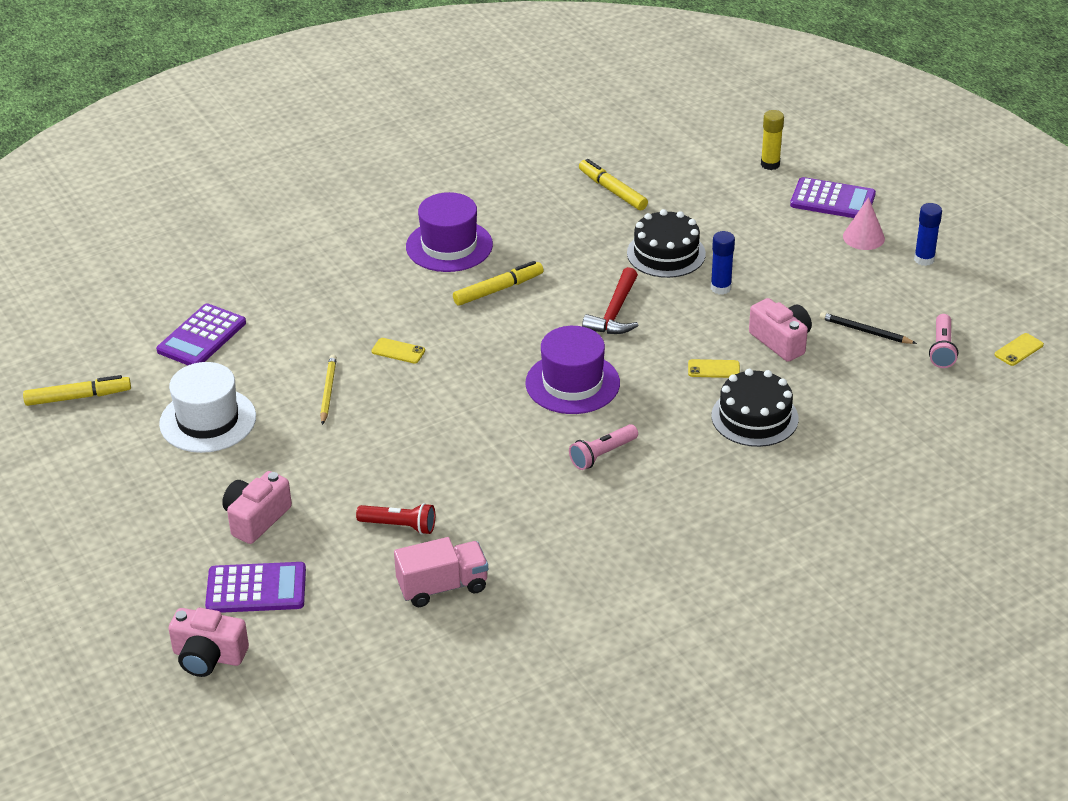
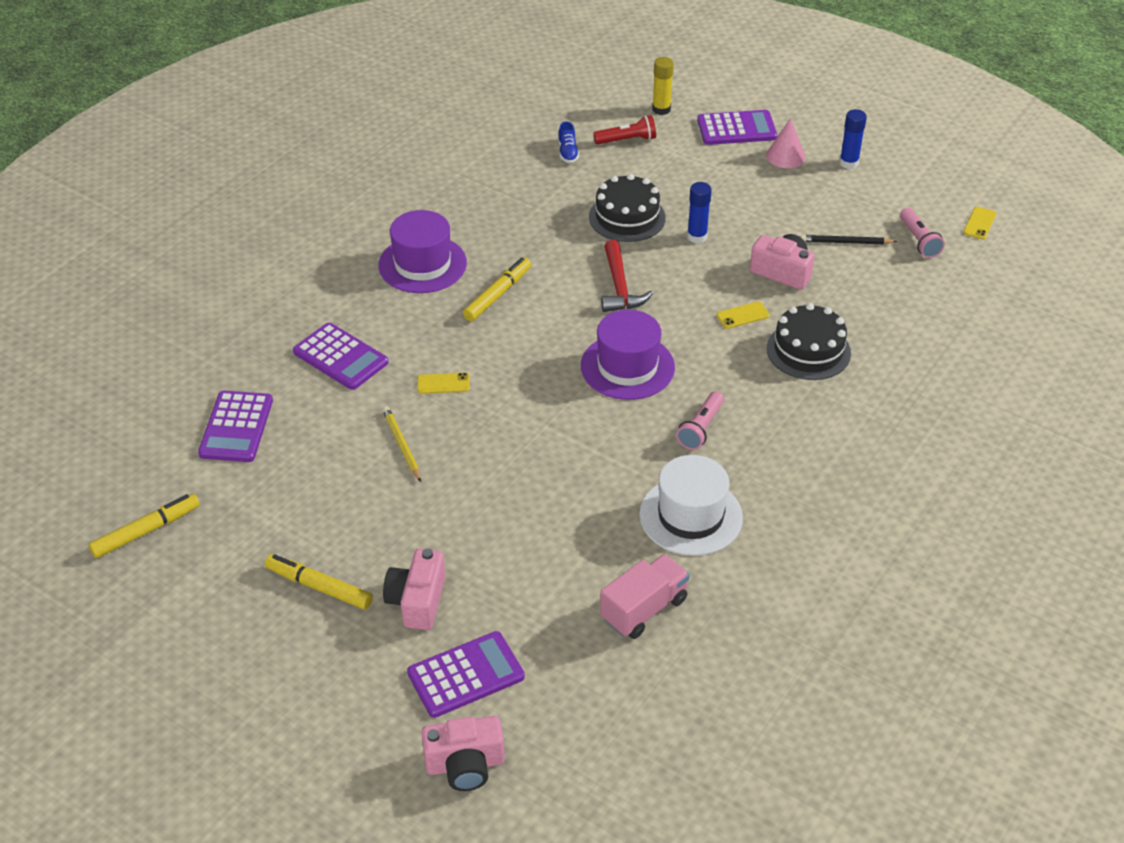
camera: 25 degrees left, 5 degrees up
white hat [159,362,256,453] -> white hat moved to [639,455,743,556]
red flashlight [356,503,435,535] -> red flashlight moved to [593,115,656,145]
yellow marker [579,159,648,210] -> yellow marker moved to [265,554,373,610]
none -> purple calculator [293,323,389,390]
none -> blue shoe [558,121,579,163]

